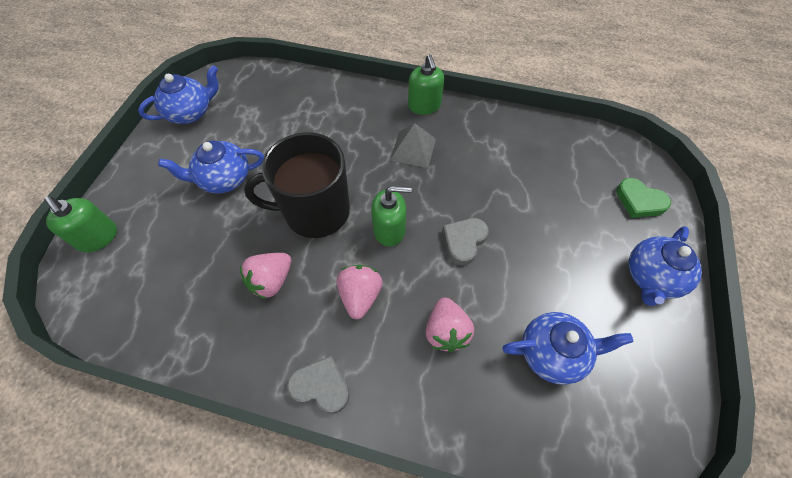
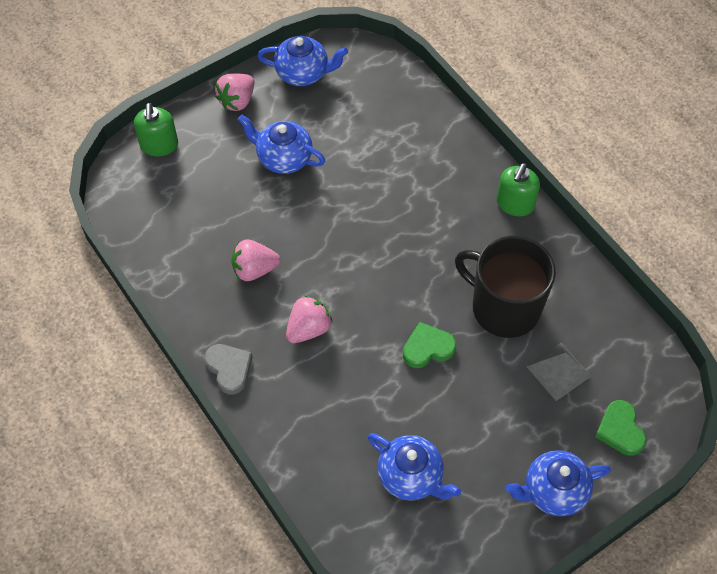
camera: 40 degrees right, 0 degrees up
black mug [244,132,350,238] -> black mug moved to [455,236,556,338]
green soap dispenser [371,186,412,247] -> none
grey pyramid [390,123,436,168] -> grey pyramid moved to [526,342,591,401]
pink strawberry [425,297,474,352] -> pink strawberry moved to [215,73,254,111]
grey heart [443,218,489,265] -> green heart [403,322,456,368]

